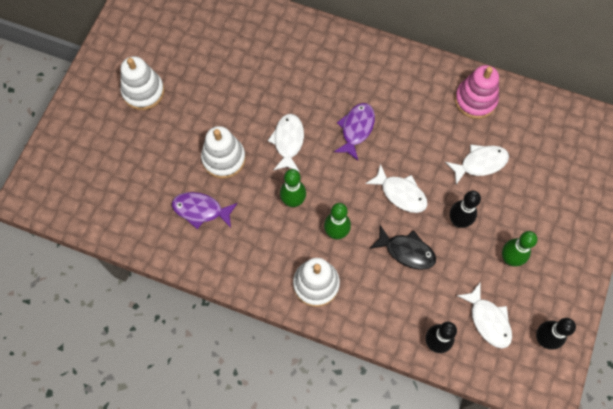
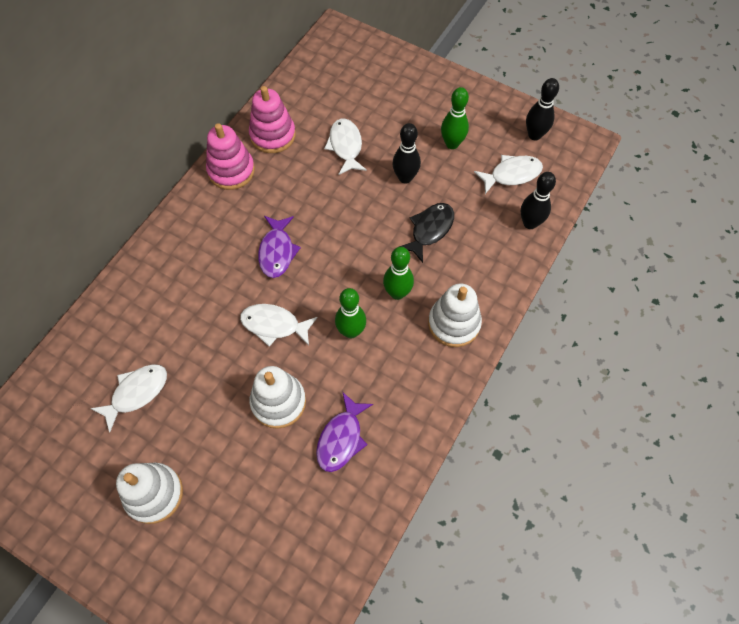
camera: 80 degrees left, 5 degrees down
purple fish [334,103,375,160] -> purple fish turned 120 degrees counterclockwise [258,216,301,278]
white fish [365,164,428,213] -> white fish moved to [90,364,167,433]
none -> pink stacking toy [206,123,255,190]

